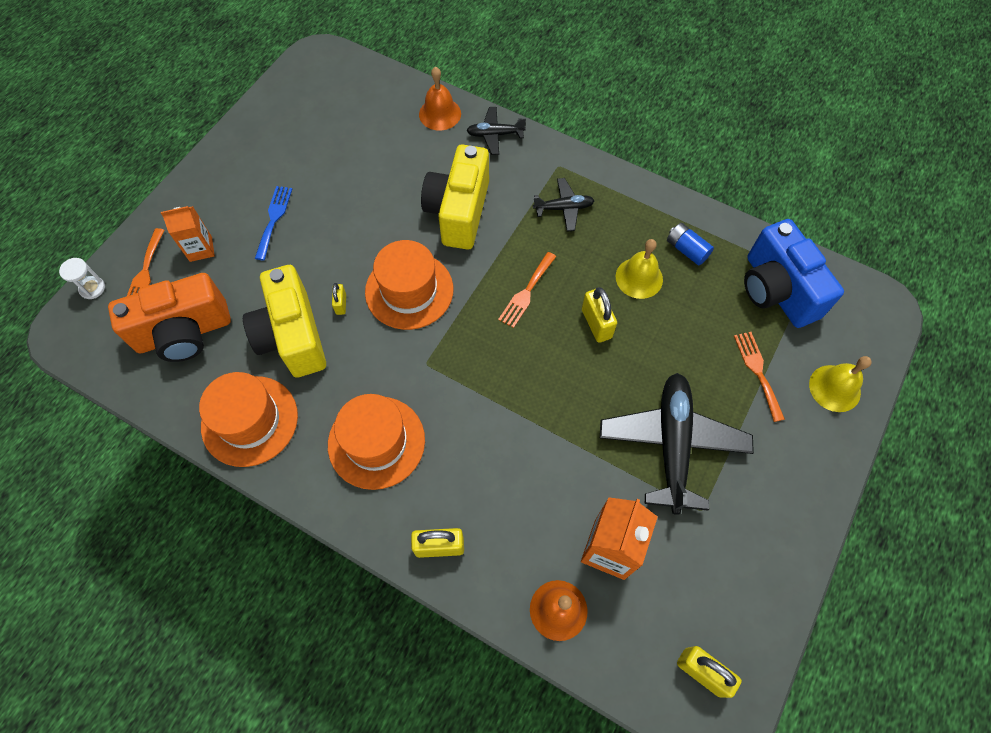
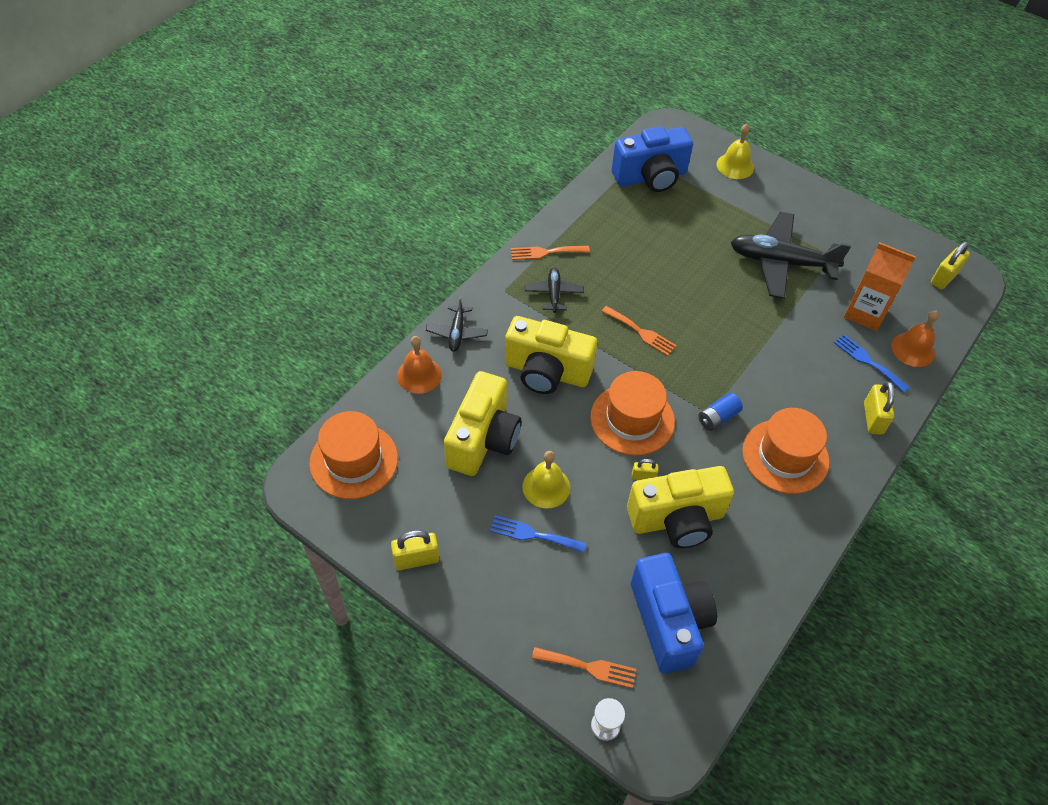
camera: 85 degrees left, 10 degrees down
orange camera [108,273,231,362] -> blue camera [631,553,717,674]
orange carton [161,206,215,262] -> none
orange hat [199,372,298,467] -> orange hat moved to [309,411,398,499]
yellow padlock [582,287,617,343] -> yellow padlock moved to [391,530,439,570]
yellow bell [615,239,663,299] -> yellow bell moved to [522,451,570,508]
blue battery [667,223,714,265] -> blue battery moved to [698,393,743,431]
orange fork [734,332,785,422] -> orange fork moved to [511,246,590,260]
none -> yellow camera [444,371,521,476]
none -> blue fork [834,334,910,392]

